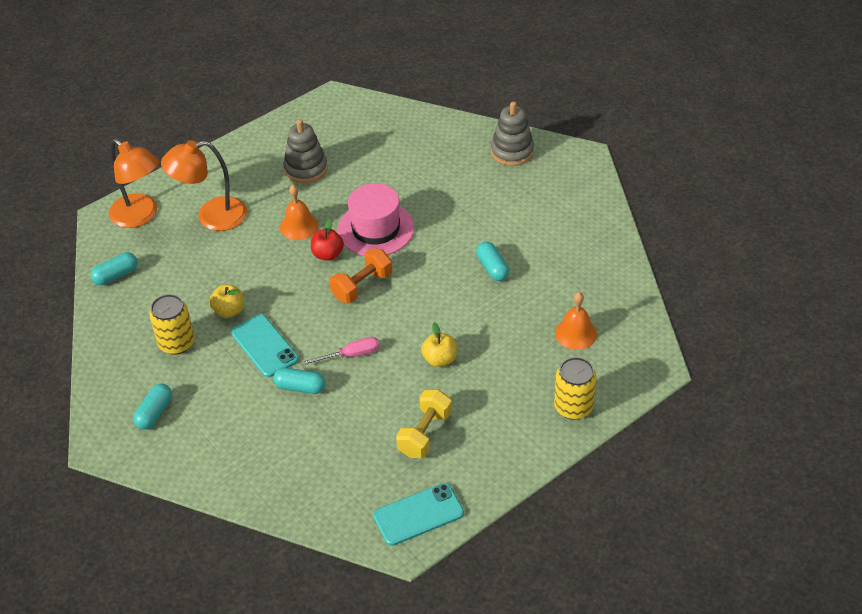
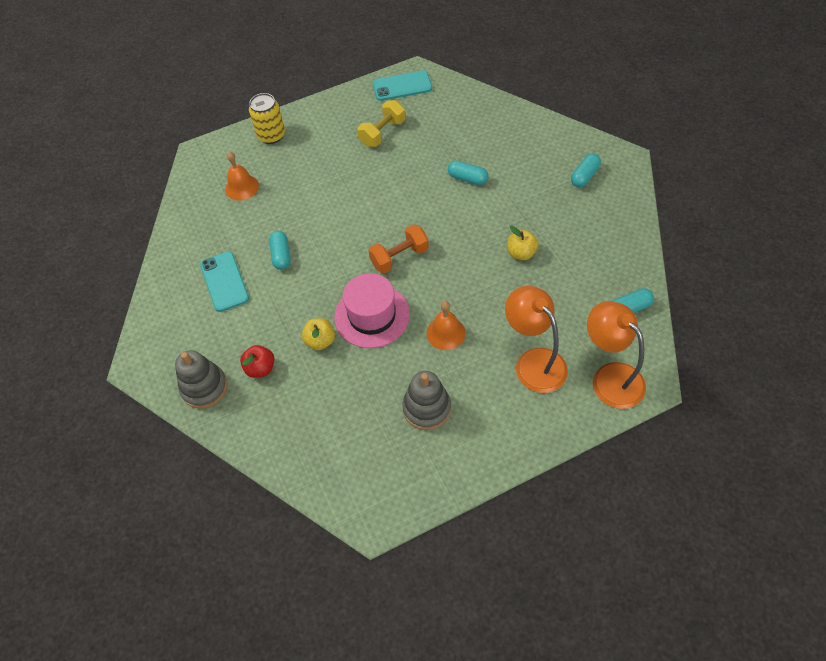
camera: 165 degrees left, 10 degrees up
yellow can [149,294,195,355] -> none
orange lamp [161,140,247,231] -> orange lamp turned 120 degrees counterclockwise [505,286,568,393]
turquoise phone [231,314,299,377] -> turquoise phone moved to [200,252,249,312]
pink screwdriver [301,337,380,366] -> none
red apple [311,219,344,261] -> red apple moved to [240,345,275,378]
yellow apple [421,322,457,367] -> yellow apple moved to [302,318,335,350]

